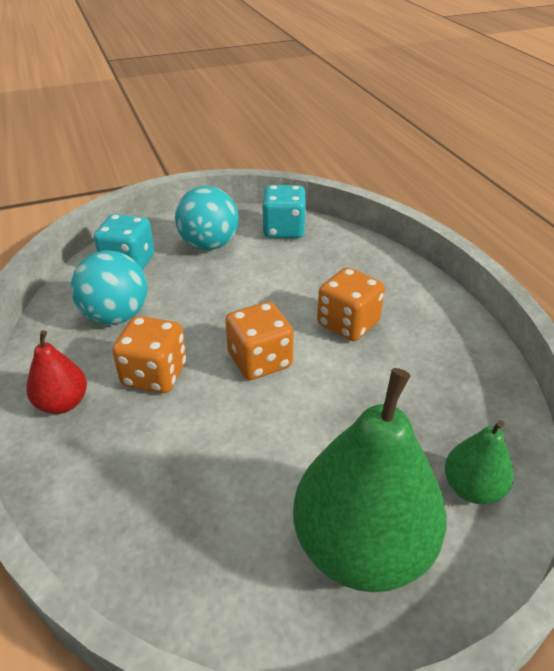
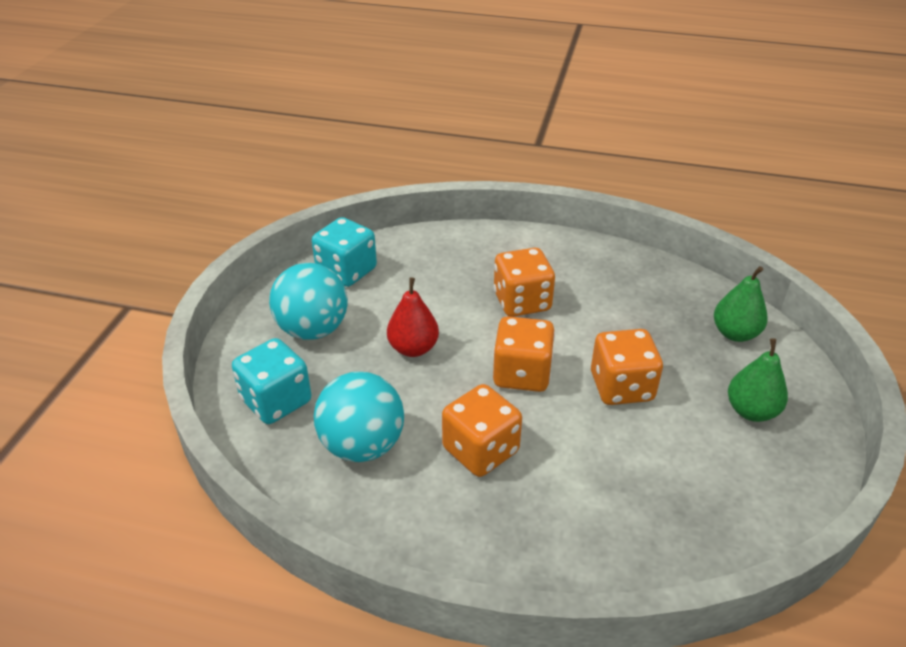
camera: 55 degrees left, 0 degrees up
red pear [26,330,87,414] -> red pear moved to [387,277,439,357]
green pear [293,368,447,592] -> green pear [728,338,788,422], size x0.49
none -> orange dice [591,329,663,405]

